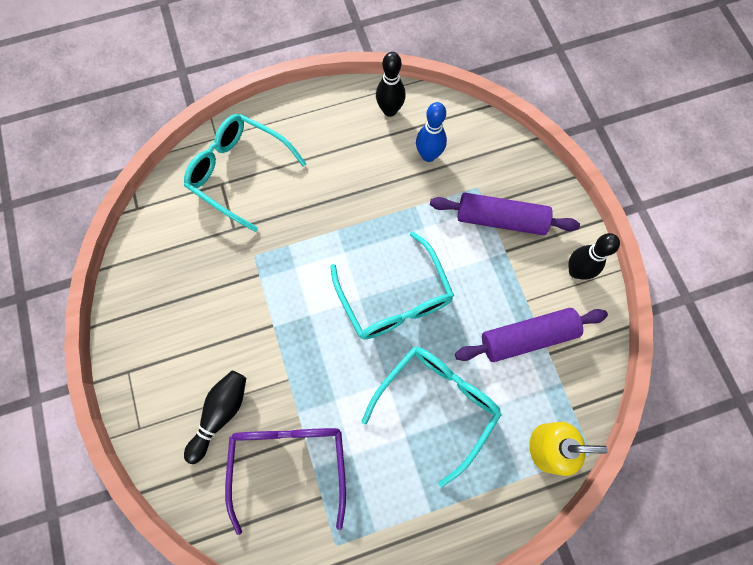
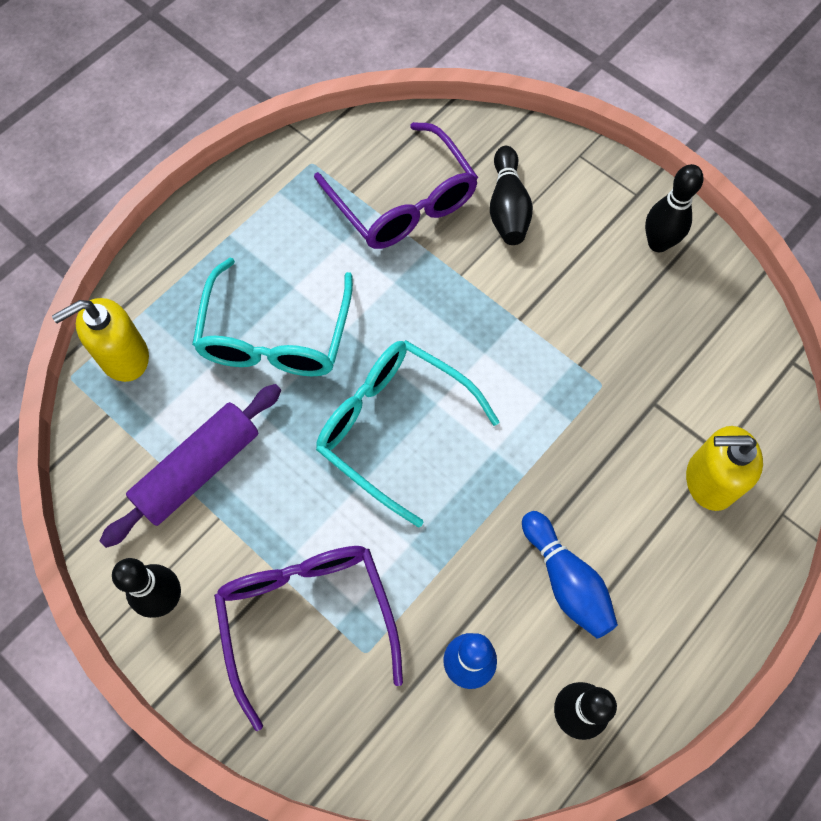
camera: 150 degrees right, 5 degrees down
turquoise glasses [184,114,307,232] -> yellow soap dispenser [686,426,763,511]
purple rolling pin [430,193,580,235] -> purple glasses [214,546,403,731]
none -> blue bowling pin [522,511,618,639]
none -> black bowling pin [645,164,703,252]

